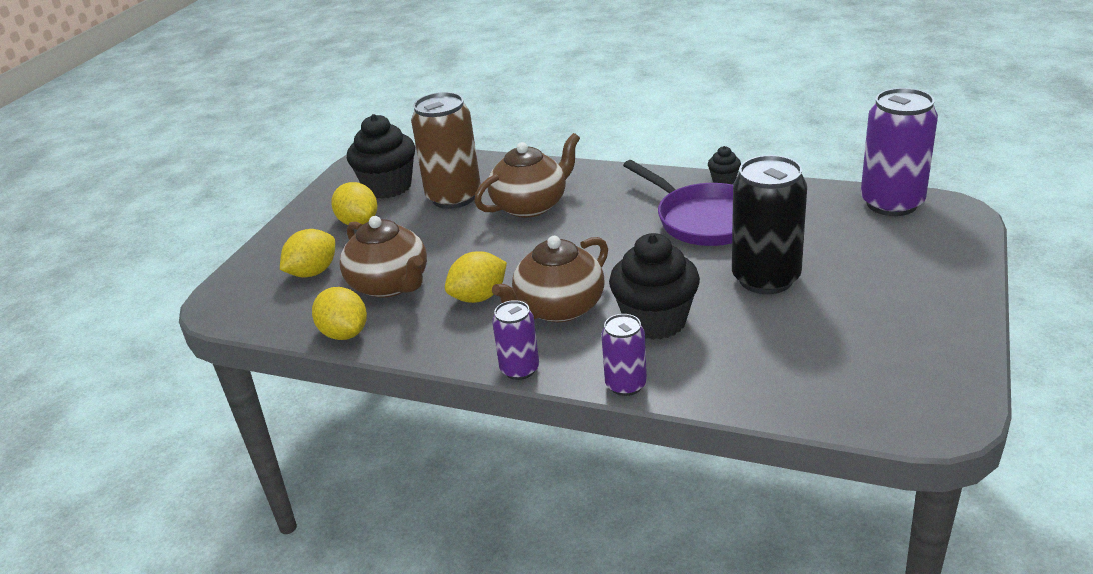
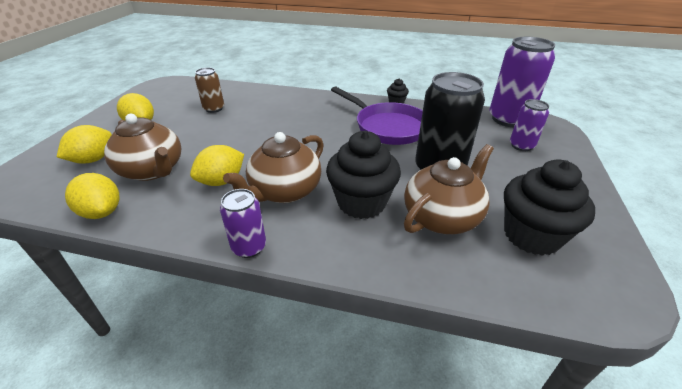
camera: 10 degrees left, 5 degrees up
black cupcake [347,114,415,199] -> black cupcake moved to [504,159,595,256]
brown can [411,92,481,209] -> brown can [195,68,224,113], size x0.54
brown teapot [474,133,580,218] -> brown teapot moved to [404,144,494,234]
purple can [601,314,647,396] -> purple can moved to [510,99,549,151]

